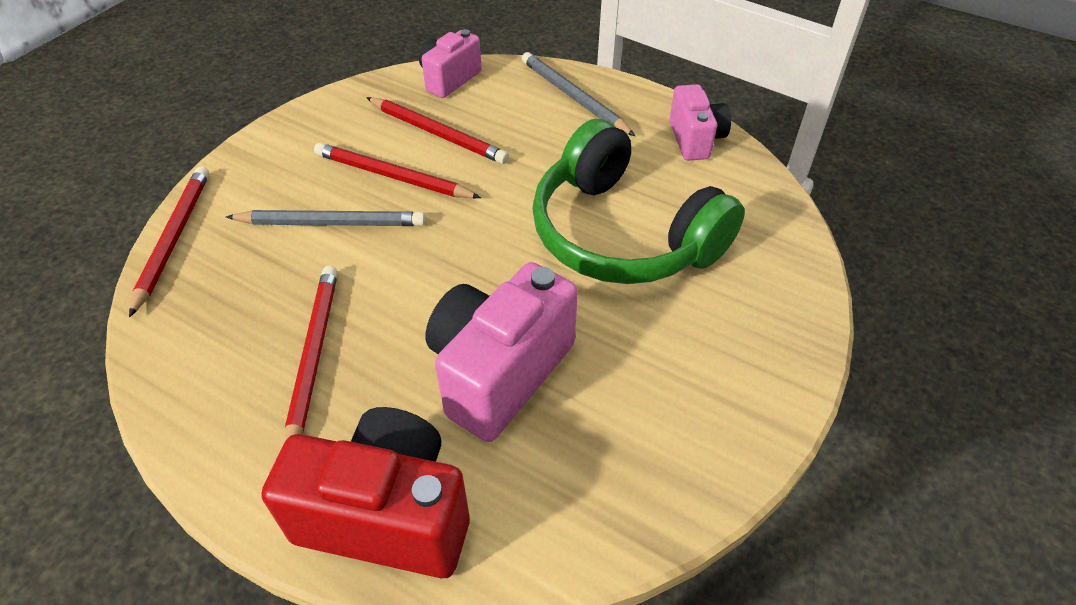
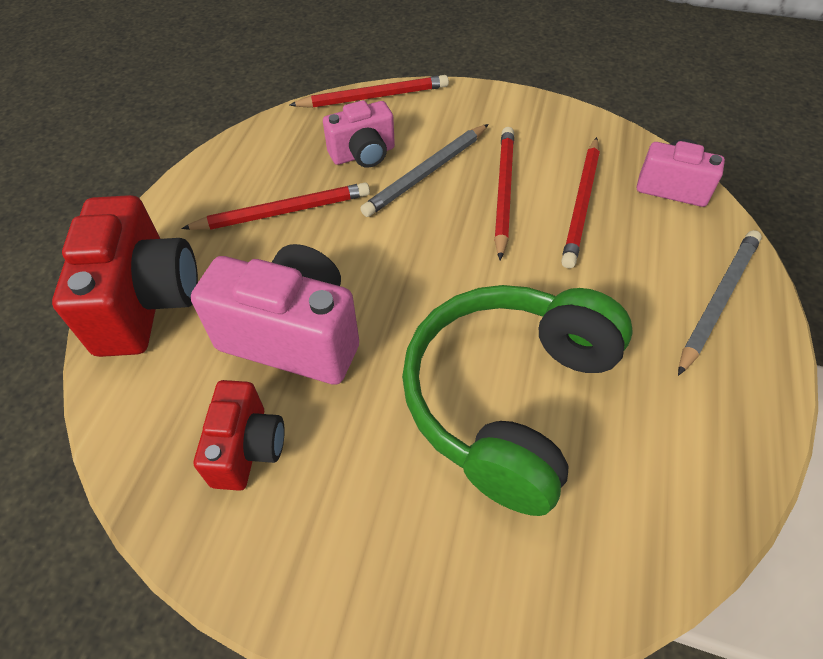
camera: 75 degrees right, 5 degrees up
grey pencil [226,210,425,226] -> grey pencil turned 60 degrees clockwise [360,124,489,217]
pink camera [670,84,731,161] -> pink camera moved to [323,100,395,168]
none -> red camera [194,380,285,491]

